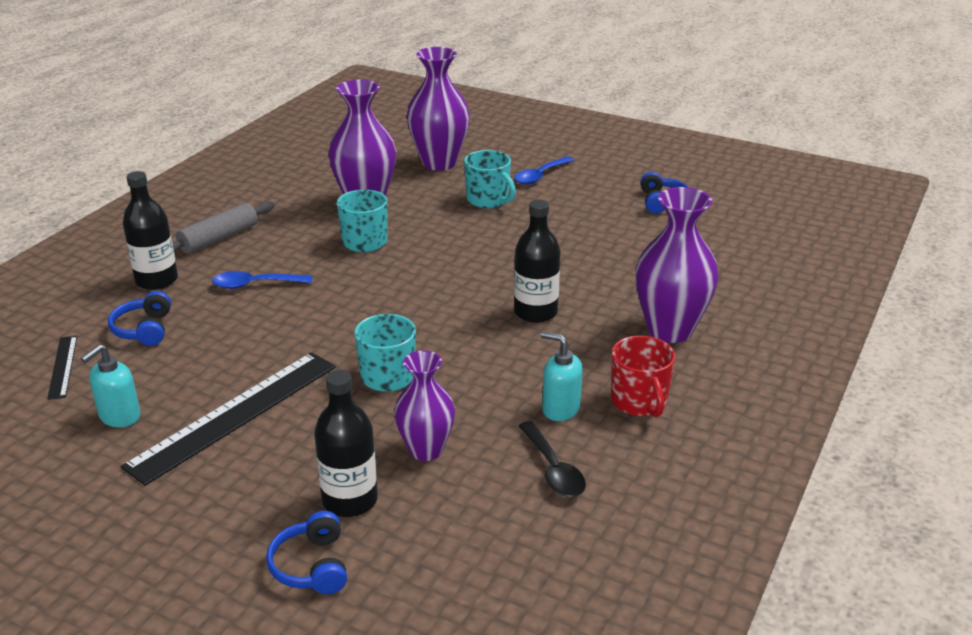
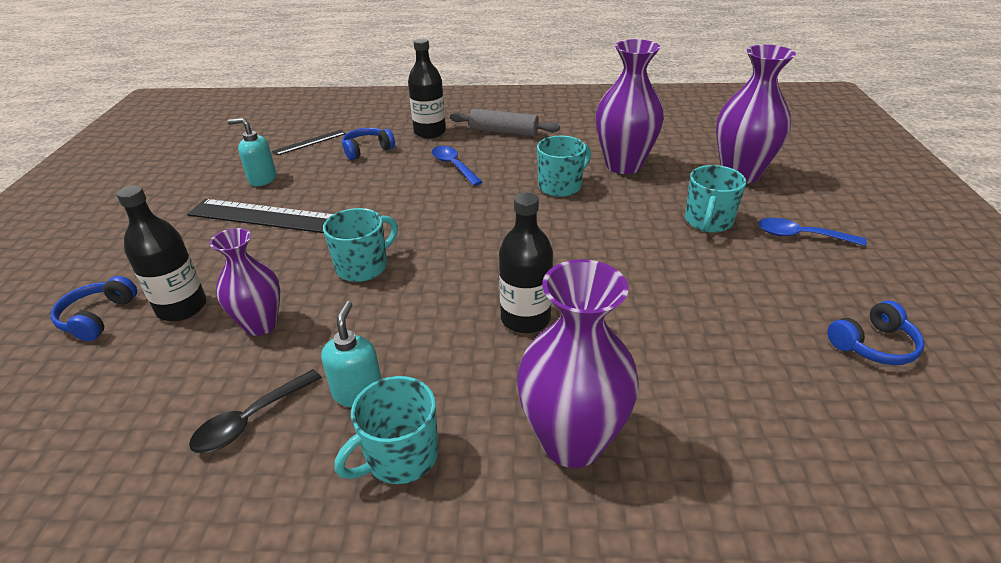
camera: 65 degrees right, 5 degrees up
blue headphones [266,511,347,594] -> blue headphones turned 45 degrees counterclockwise [51,276,137,341]
red mug [611,336,675,417] -> turquoise mug [334,376,438,484]

